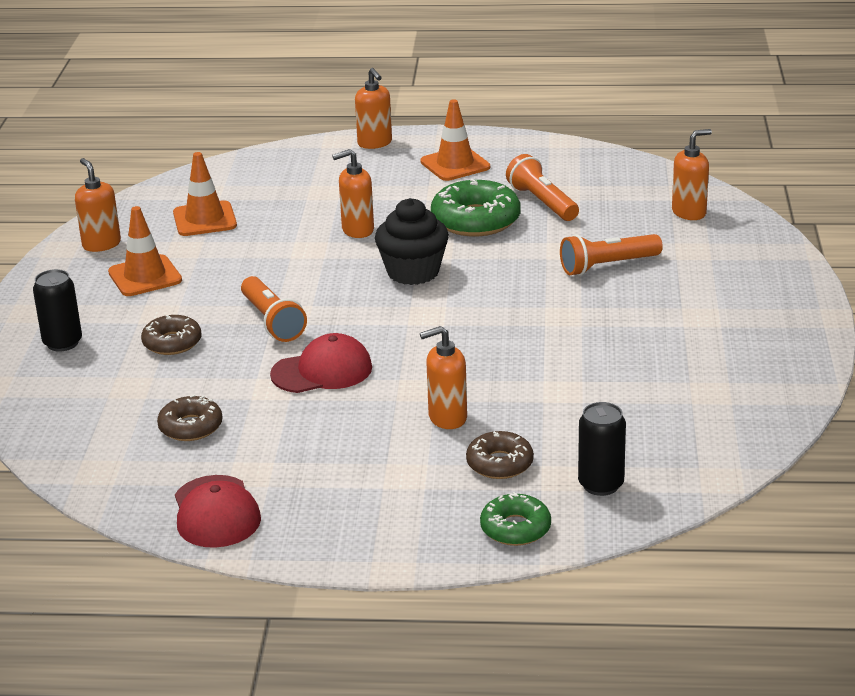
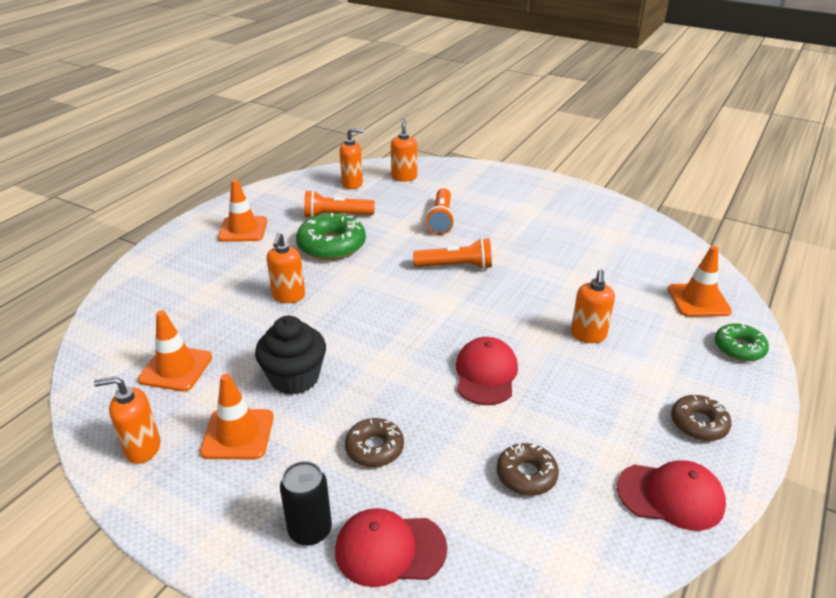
camera: 65 degrees left, 5 degrees up
orange flashlight [241,276,307,342] -> orange flashlight moved to [413,238,492,269]
orange soap dispenser [355,68,392,149] -> orange soap dispenser moved to [340,128,364,189]
black cupcake [375,198,449,285] -> black cupcake moved to [255,316,326,395]
brown donut [466,431,534,479] -> brown donut moved to [671,395,732,441]
black can [578,402,626,496] -> orange traffic cone [668,246,732,317]
none -> red cap [335,508,447,587]

